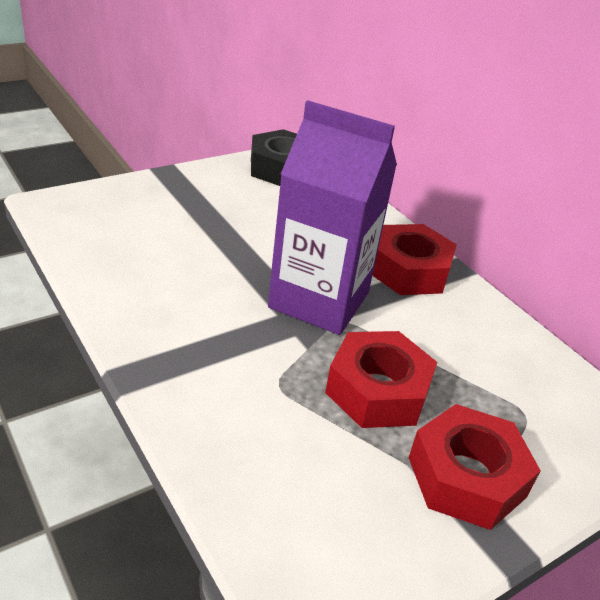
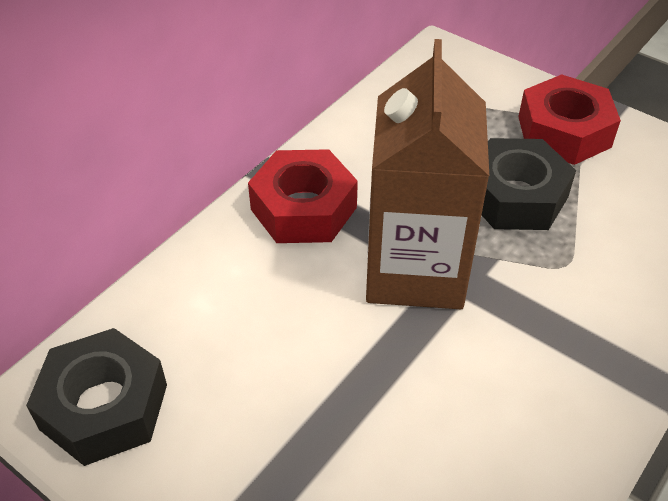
camera: 105 degrees left, 10 degrees up
purple carton [268,101,397,335] -> brown carton [366,39,489,309]
red nut [325,331,437,428] -> black nut [482,138,576,230]

